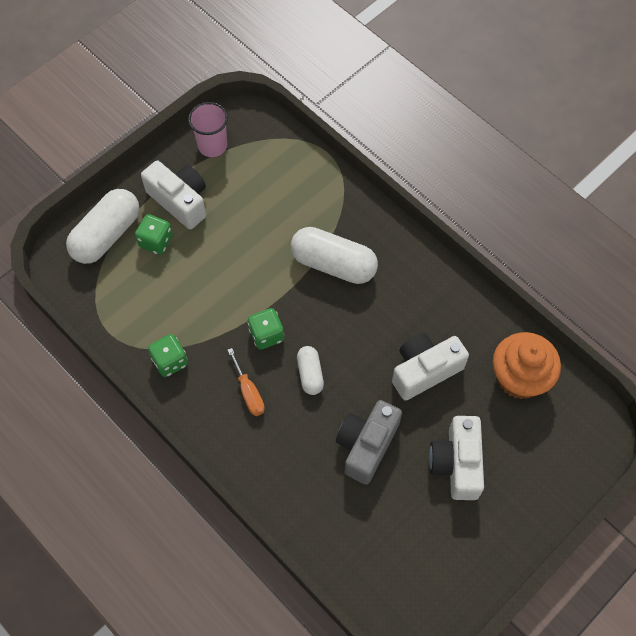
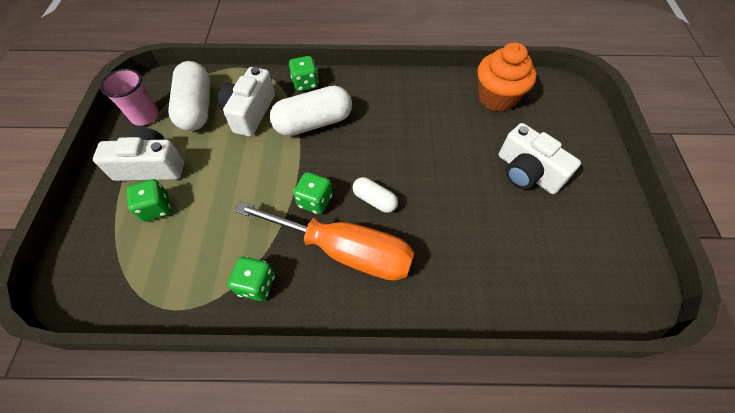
camera: 45 degrees left, 5 degrees down
white capsule [66,189,139,264] -> white capsule moved to [168,61,210,131]
orange screwdriver [228,348,265,416] -> orange screwdriver [234,201,414,281], size x2.32
grey camera [336,400,402,484] -> none
white camera [392,333,469,401] -> white camera moved to [218,67,275,137]
none -> green dice [289,56,319,91]

